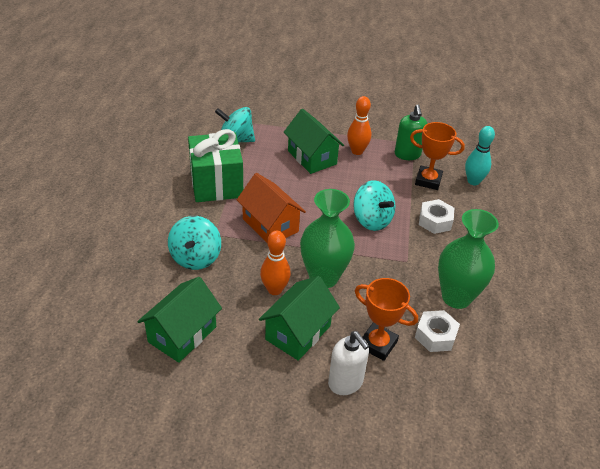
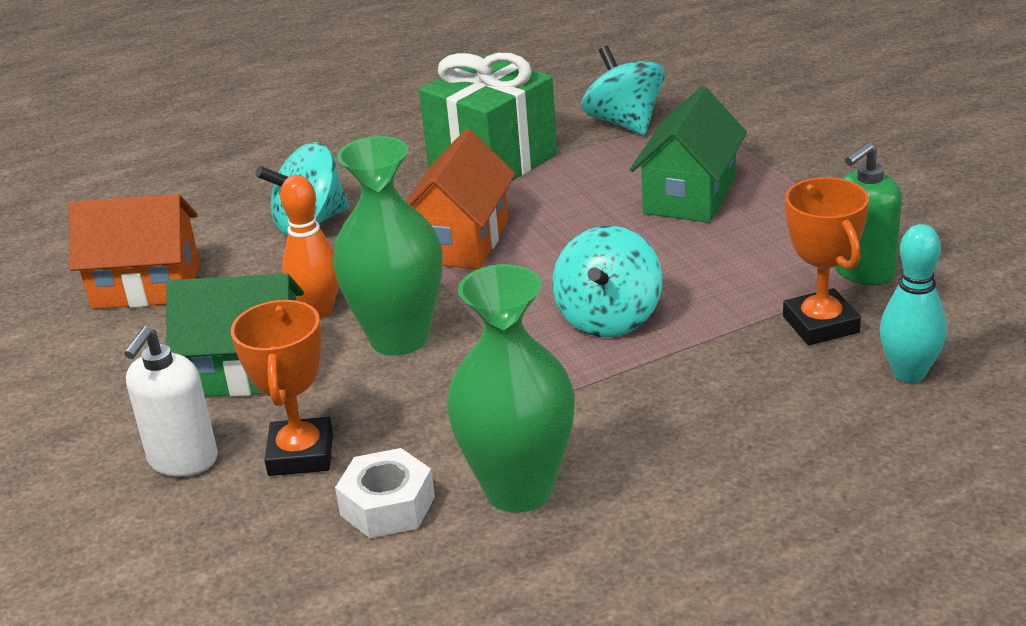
camera: 60 degrees right, 10 degrees down
green house [137,277,222,363] -> orange house [69,194,200,309]
orange bowling pin [347,96,371,155] -> none
white nut [419,199,454,234] -> none

